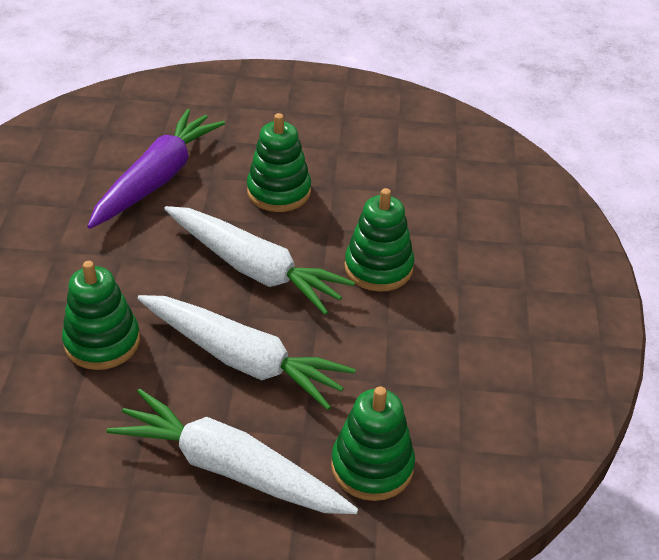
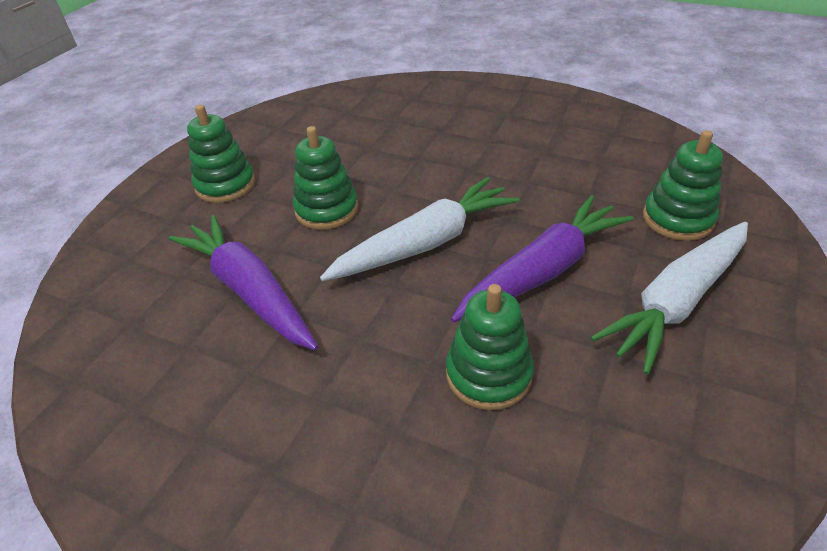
camera: 65 degrees left, 0 degrees up
white carrot [137,295,356,410] -> purple carrot [451,195,634,322]
green stacking toy [344,188,414,292] -> green stacking toy moved to [187,105,255,203]

